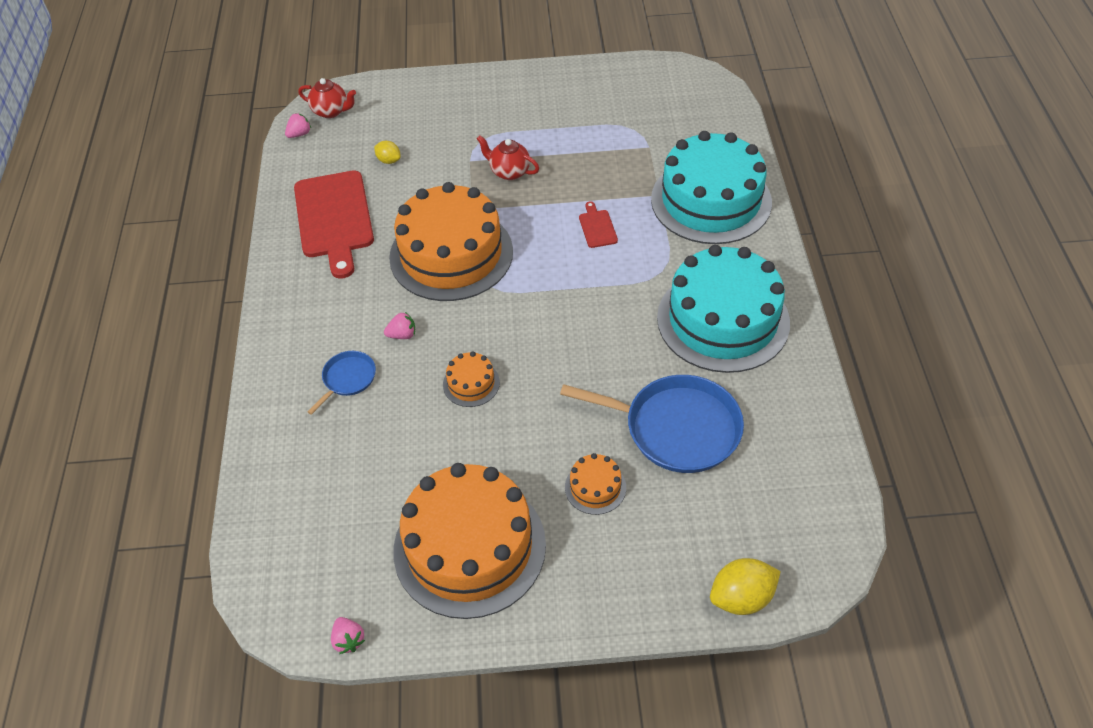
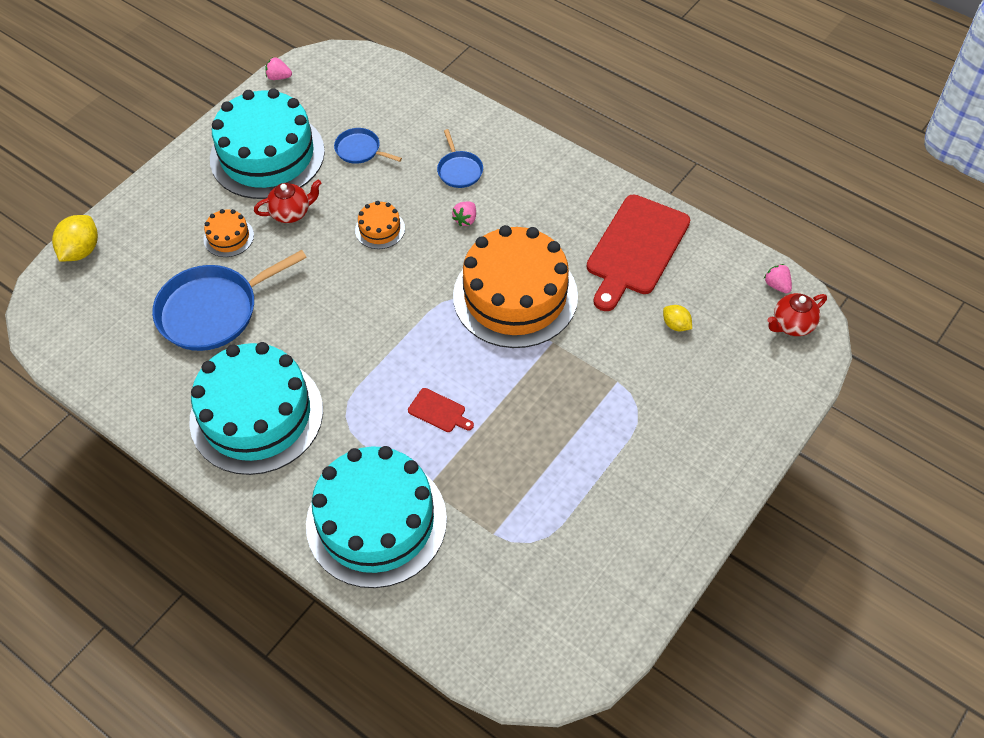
camera: 130 degrees right, 5 degrees up
pink strawberry [285,113,311,138] -> pink strawberry turned 150 degrees clockwise [764,264,792,293]
red cutting board [294,170,374,279] -> red cutting board turned 90 degrees counterclockwise [587,195,690,311]
yellow lemon [374,141,401,164] -> yellow lemon turned 60 degrees clockwise [663,305,692,331]
orange cake [394,463,546,619] -> turquoise cake [210,88,325,199]
red teapot [477,135,539,180] -> red teapot moved to [254,180,321,223]
none -> blue pan [334,128,402,164]

